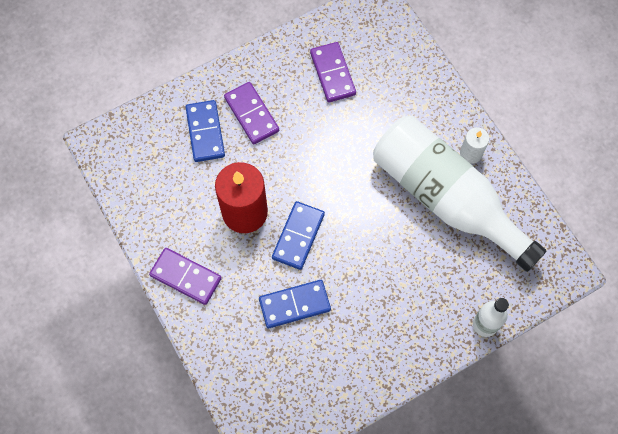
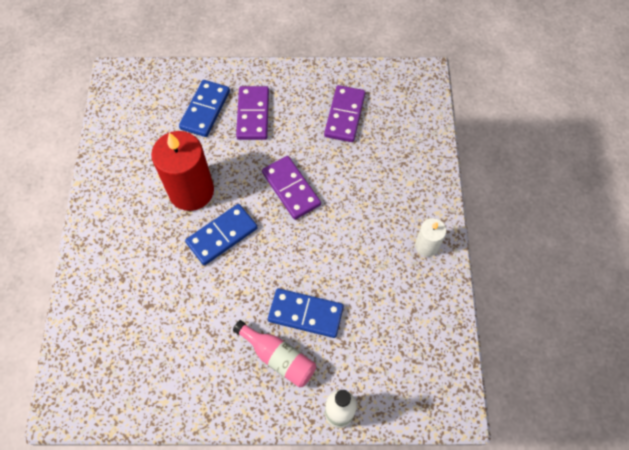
camera: 30 degrees right, 5 degrees down
purple domino [149,248,222,305] -> purple domino moved to [262,156,321,220]
blue domino [259,280,331,328] -> blue domino moved to [268,288,344,338]
white bottle [373,116,547,272] -> none
none -> pink bottle [233,320,316,387]

